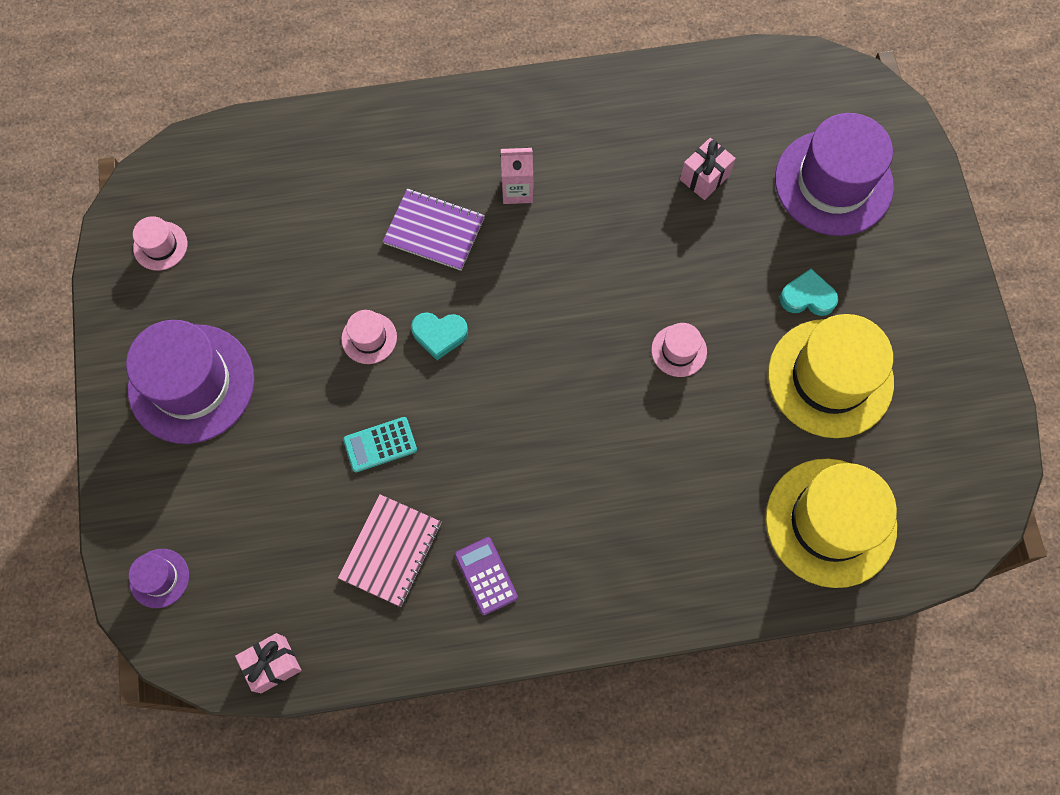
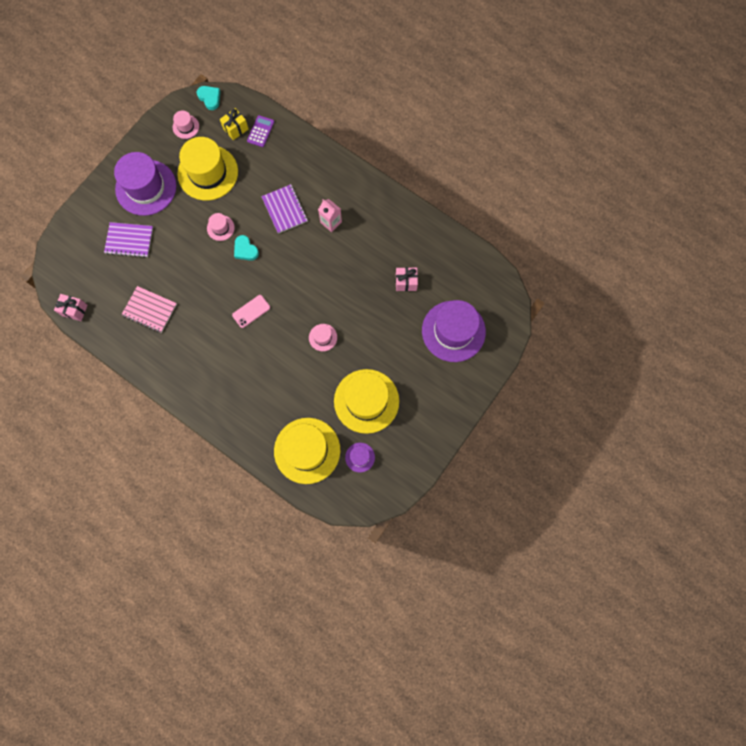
camera: 45 degrees right, 5 degrees up
purple hat [129,549,189,608] -> purple hat moved to [345,443,375,472]
pink notebook [338,494,442,607] -> pink notebook turned 45 degrees clockwise [121,286,177,333]
turquoise calculator [343,417,417,472] -> none
purple calculator [455,537,518,615] -> purple calculator moved to [247,115,274,147]
turquoise heart [780,269,838,316] -> turquoise heart moved to [197,86,221,110]
none -> purple notebook [104,222,153,258]
none -> yellow hat [177,137,238,201]
none -> yellow gift [220,108,249,140]
none -> pink phone [232,295,270,328]

